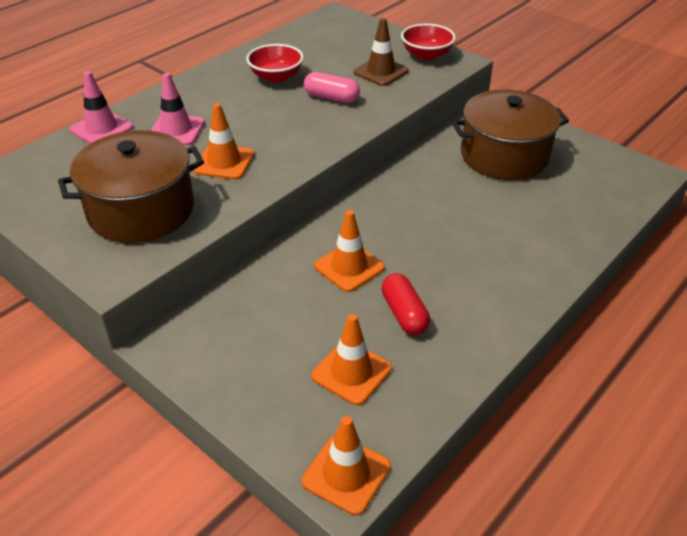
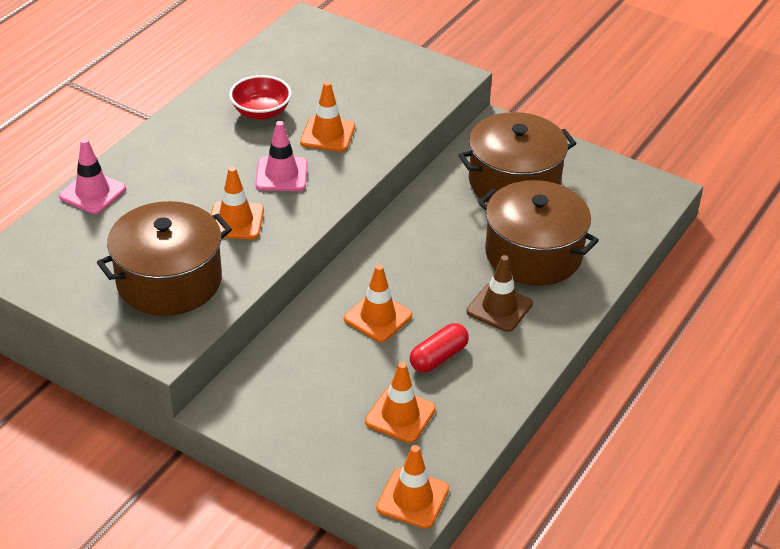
camera: 10 degrees left, 0 degrees up
pink traffic cone [150,73,205,146] -> pink traffic cone moved to [255,121,308,191]
pink capsule [304,72,360,103] -> orange traffic cone [300,81,355,152]
brown traffic cone [354,18,409,86] -> brown traffic cone moved to [467,255,533,332]
red capsule [381,273,430,335] -> red capsule turned 75 degrees clockwise [410,323,469,373]
red bowl [401,24,456,60] -> none
none -> brown pot [478,180,599,286]

